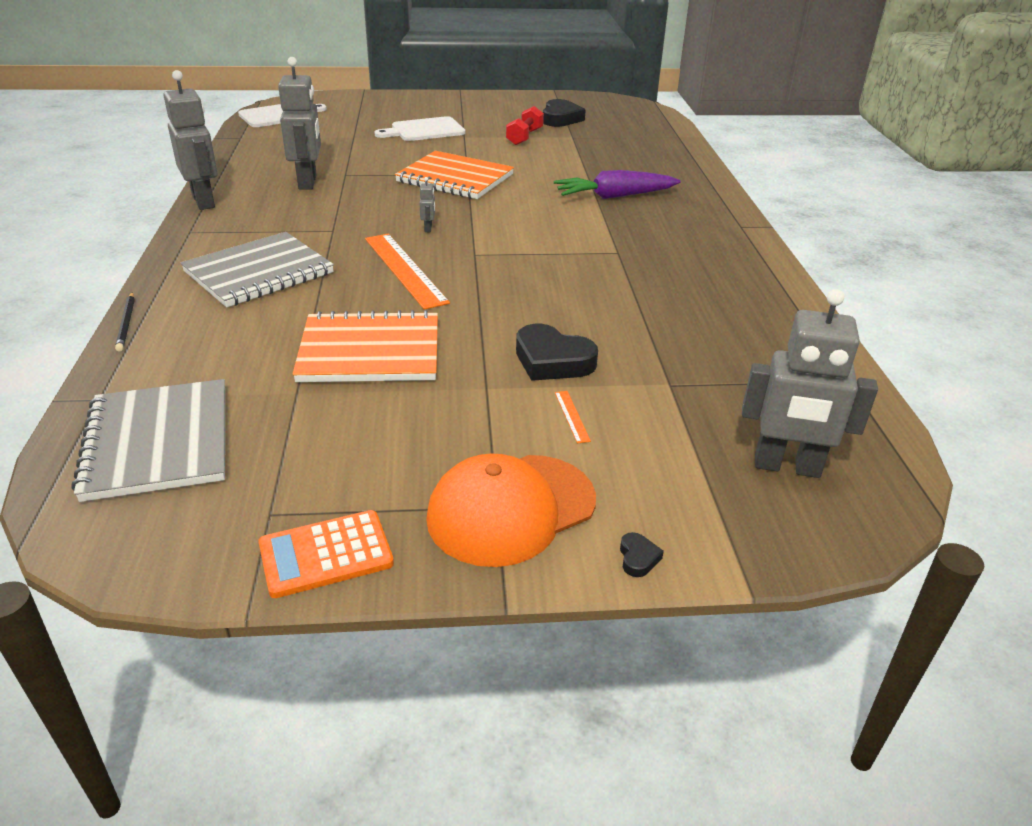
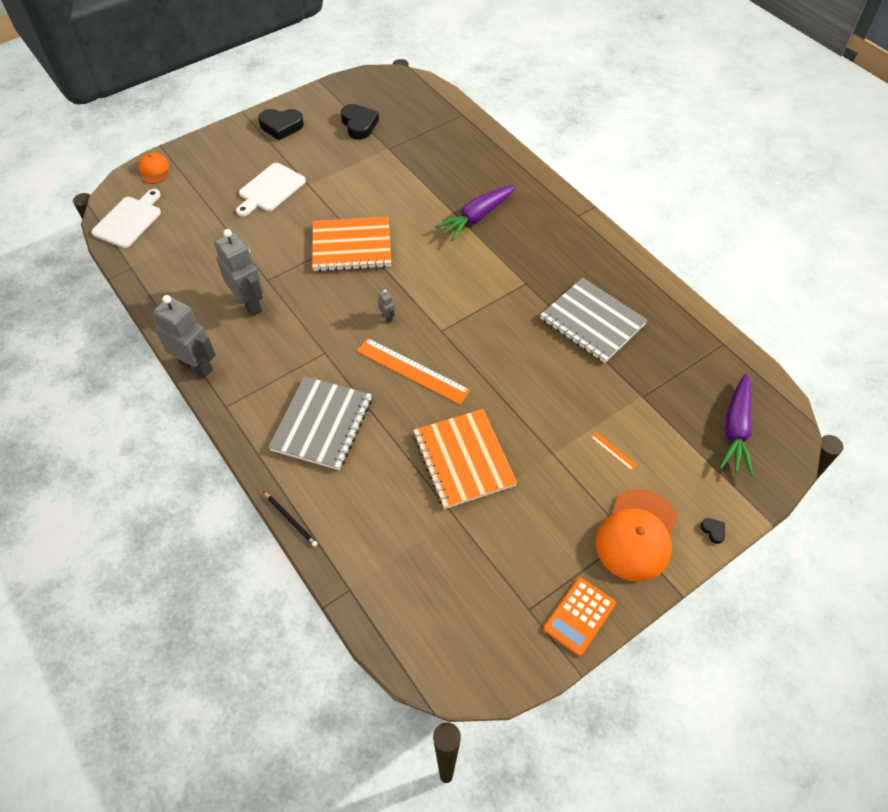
camera: 30 degrees left, 20 degrees up
grey notebook [71,379,225,502] -> grey notebook moved to [540,278,648,363]
orange notebook [293,310,438,382] -> orange notebook turned 75 degrees counterclockwise [413,409,517,509]
red dumbbell [506,106,544,145] -> none
black heart [516,324,598,381] -> black heart moved to [258,109,304,140]
grey robot [742,289,878,478] -> purple carrot [719,374,753,476]
none -> orange cap [139,152,169,184]

